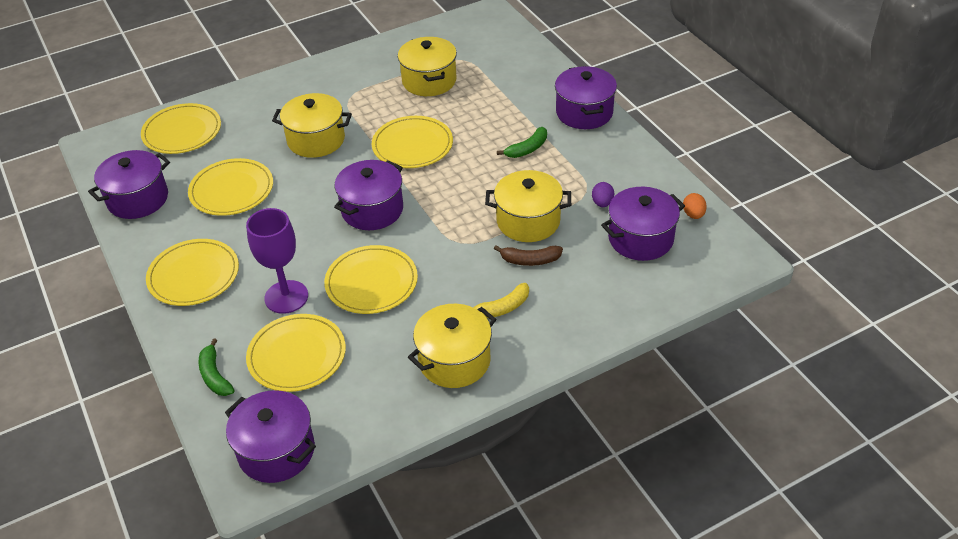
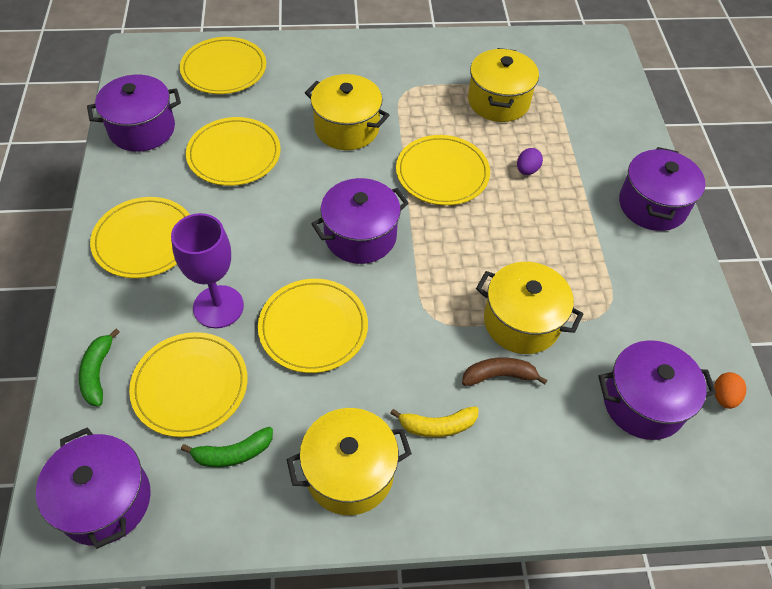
camera: 20 degrees right, 10 degrees up
brown banana [494,245,563,266] -> brown banana turned 150 degrees clockwise [462,357,548,386]
green banana [497,127,547,158] -> green banana moved to [181,427,273,467]
purple egg [592,182,614,207] -> purple egg moved to [517,148,543,175]

